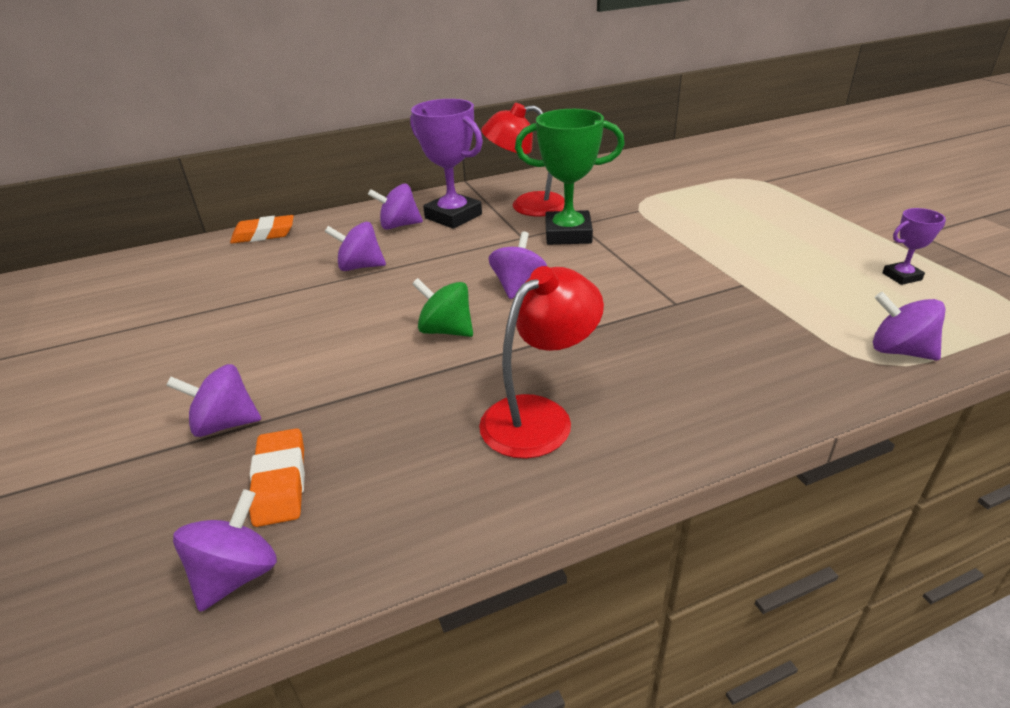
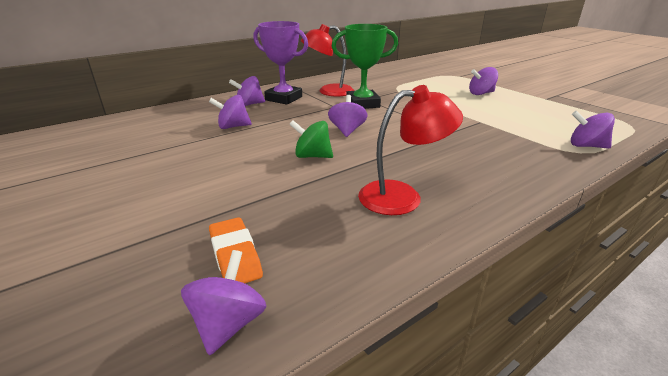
camera: 15 degrees left, 5 degrees down
purple spinning top [166,364,261,437] -> purple spinning top moved to [469,67,498,95]
orange eraser [230,215,294,243] -> none
red lamp [479,266,604,459] -> red lamp turned 45 degrees clockwise [358,85,463,215]
purple trophy [882,208,946,285] -> none

